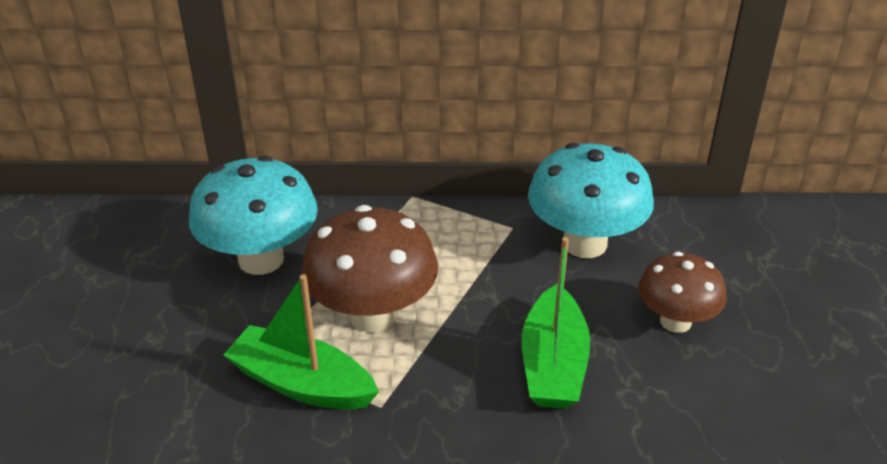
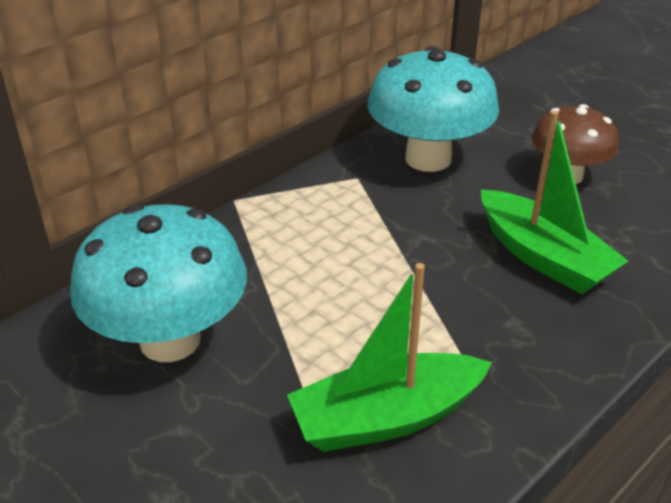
camera: 45 degrees left, 0 degrees up
brown mushroom [301,205,438,332] -> none

